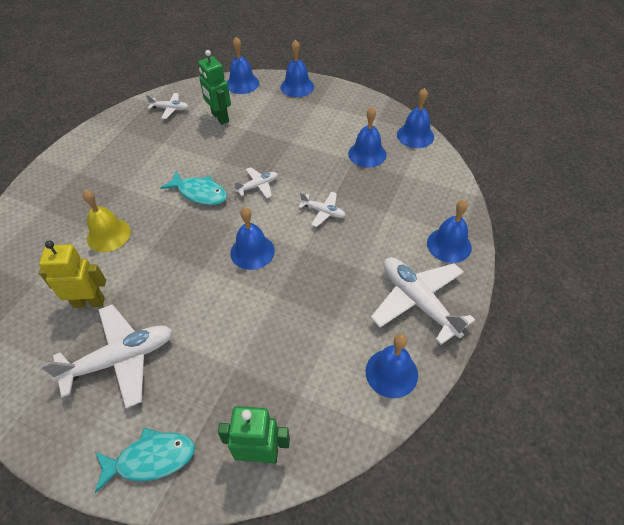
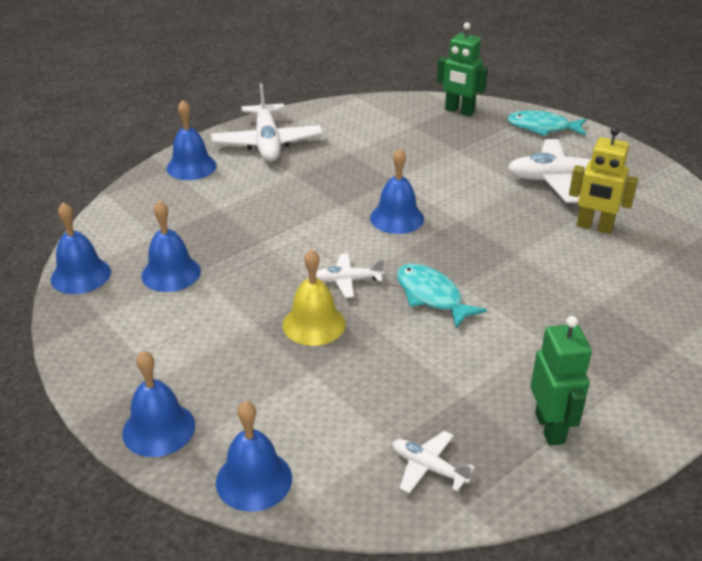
camera: 155 degrees left, 15 degrees down
yellow bell [83,190,131,252] -> yellow bell moved to [283,249,346,346]
green robot [198,50,231,125] -> green robot moved to [531,316,592,446]
white plane [298,192,346,227] -> none
blue bell [366,334,418,398] -> none

